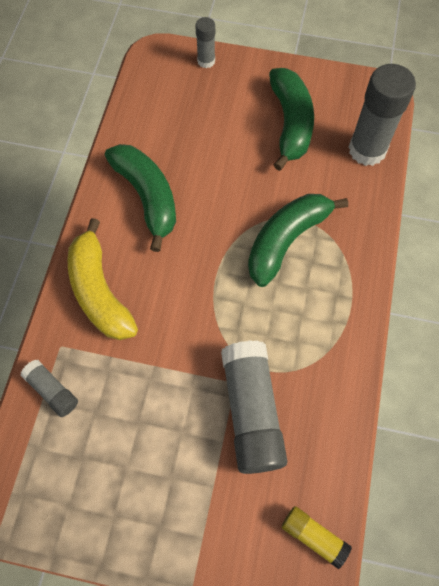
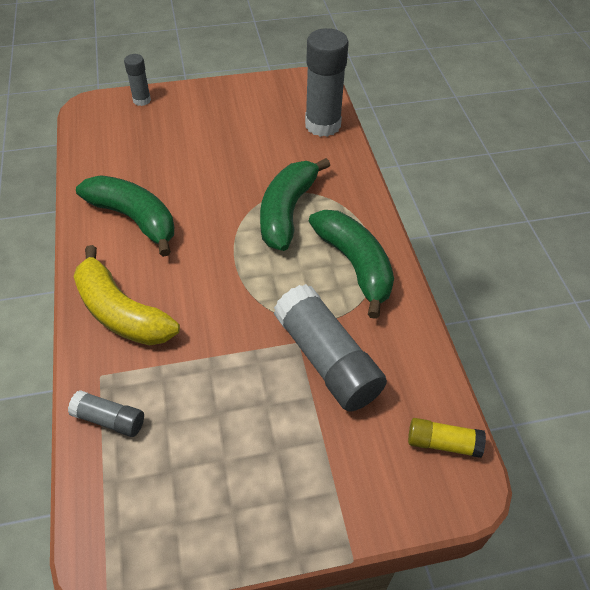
camera: 25 degrees left, 15 degrees down
green banana [269,68,314,171] -> green banana moved to [309,210,394,319]

